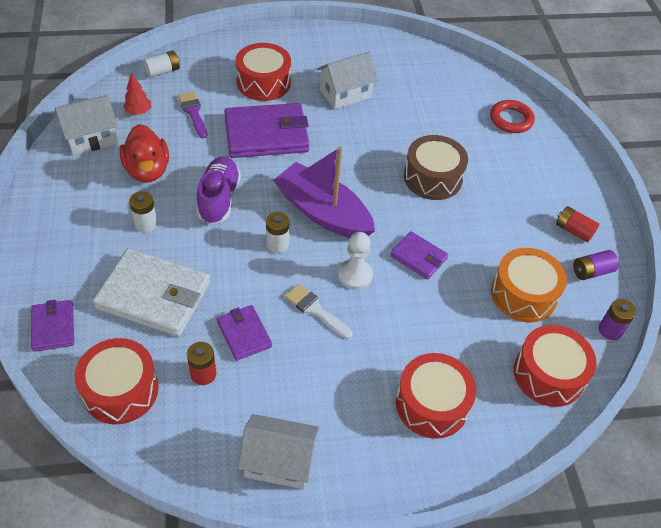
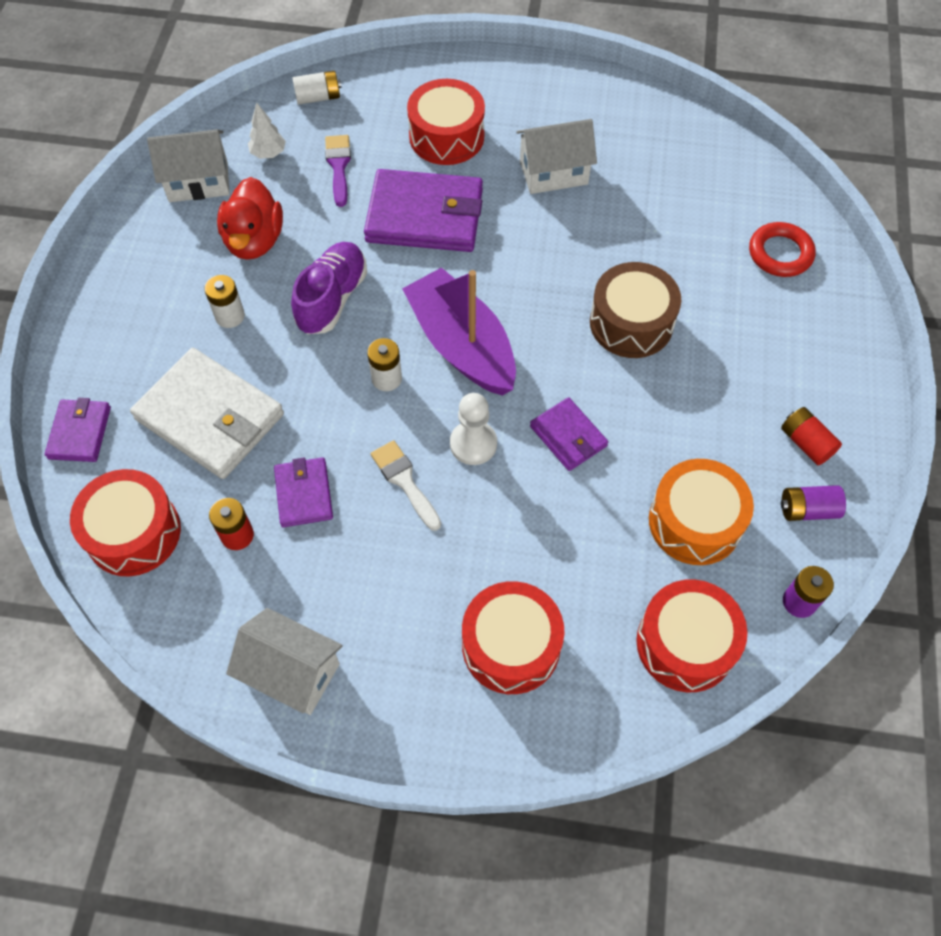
camera: 20 degrees right, 10 degrees up
red tree [123,73,151,115] -> white tree [248,103,286,159]

